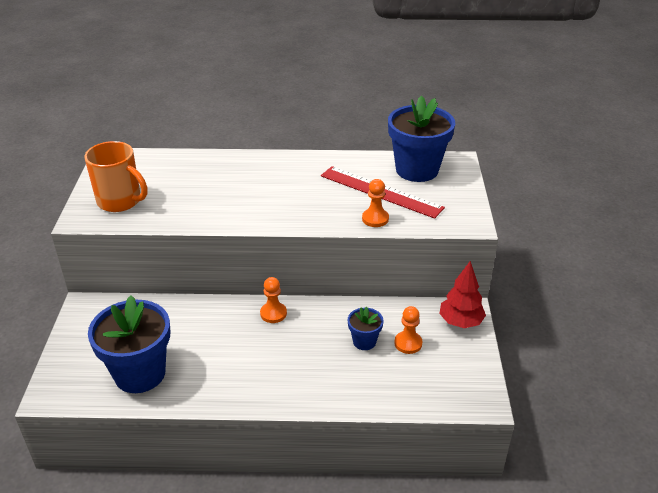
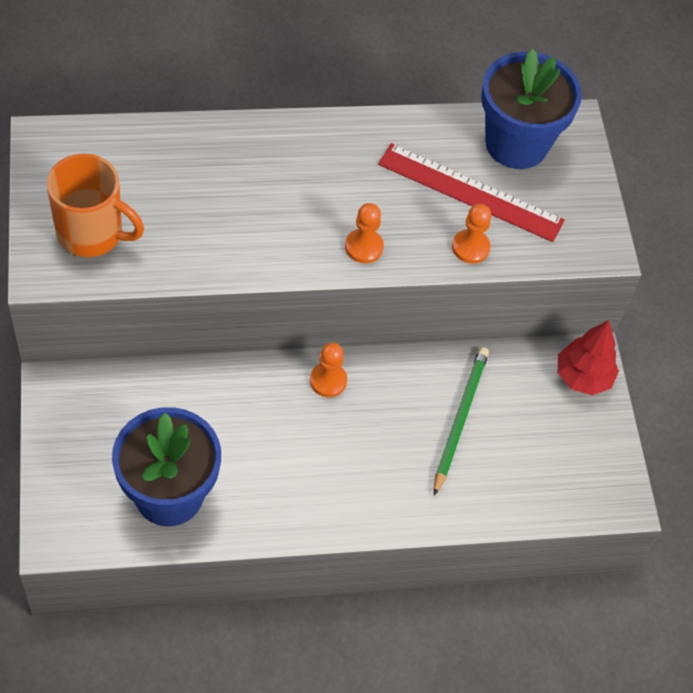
camera: 15 degrees left, 20 degrees up
blue flower pot [348,307,383,350] -> green pencil [434,347,489,496]
orange pawn [394,306,423,354] -> orange pawn moved to [345,203,384,263]

